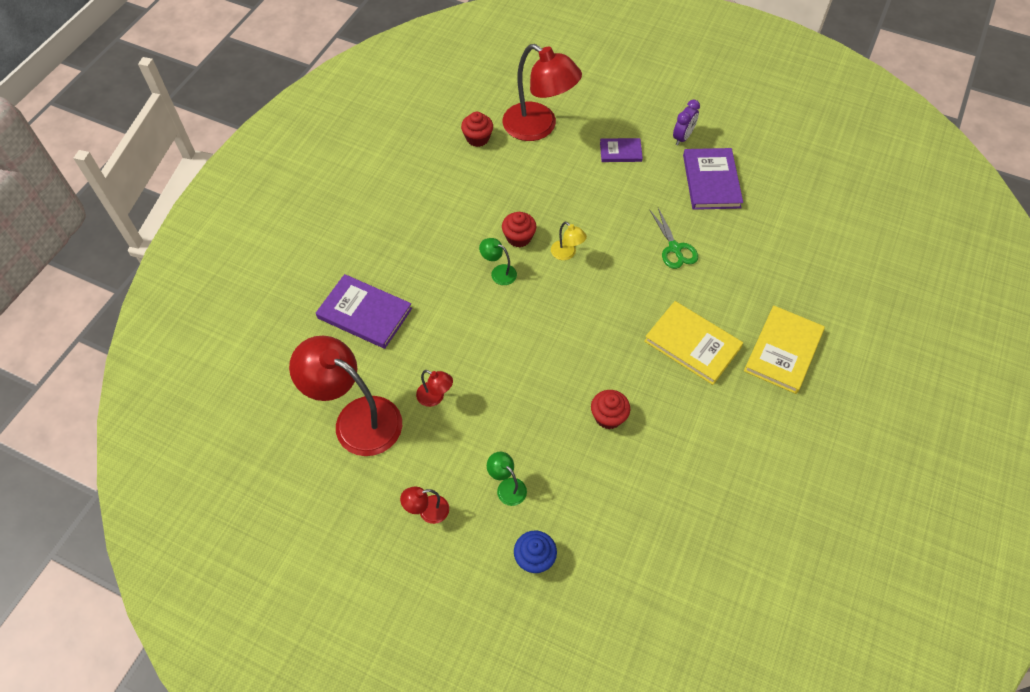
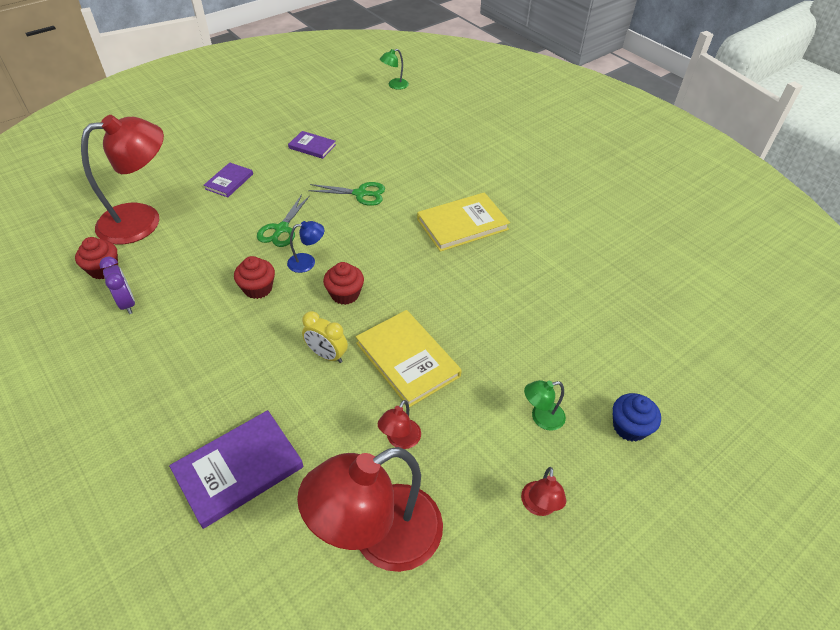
camera: 65 degrees left, 10 degrees down
red lamp [416,370,453,407] -> red lamp turned 150 degrees clockwise [378,400,421,449]
green lamp [479,238,517,285] -> green lamp moved to [380,49,409,90]
yellow lamp [551,221,587,260] -> blue lamp [287,221,324,273]
red cupcake [591,390,630,429] -> red cupcake moved to [323,262,364,305]
purple clock [673,99,700,145] -> purple clock moved to [99,257,135,314]
purple book [683,148,743,210] -> purple book [288,131,336,159], size x0.58
yellow book [744,305,825,394] -> yellow book moved to [356,310,462,407]
none -> green scissors [257,194,310,247]
none -> yellow clock [302,311,348,363]

